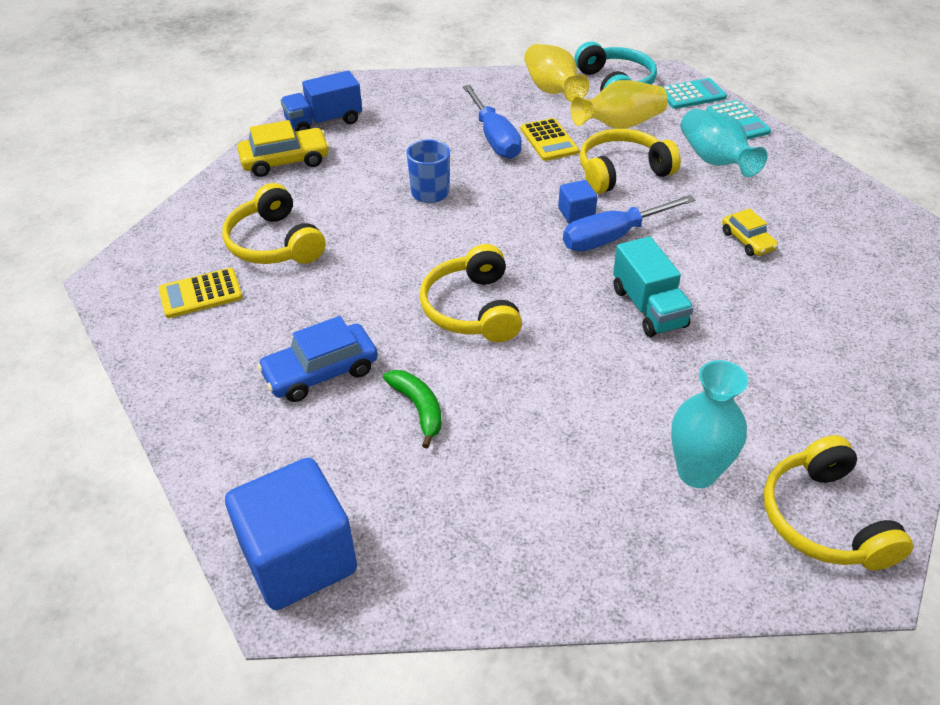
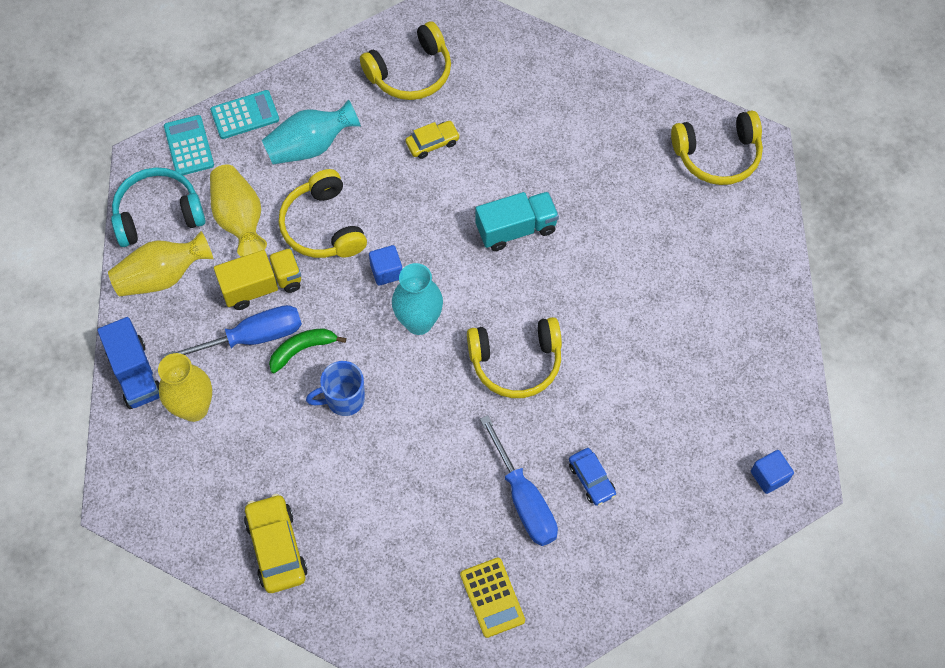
camera: 90 degrees left, 20 degrees up
yellow headphones [222,183,325,264] -> yellow headphones moved to [360,21,451,100]
blue cube [225,458,357,610] -> blue cube [751,450,794,494], size x0.45
blue car [257,316,378,402] -> blue car [569,448,616,506], size x0.62
blue truck [281,71,362,131] -> blue truck moved to [97,317,160,409]
green banana [383,370,442,449] -> green banana moved to [269,328,346,373]
yellow calculator [521,118,579,161] -> yellow truck [214,248,301,310]
blue screwdriver [563,195,696,251] -> blue screwdriver moved to [480,415,558,546]
turquoise vase [671,360,748,488] -> turquoise vase moved to [392,263,443,335]
none -> yellow vase [158,353,212,422]

